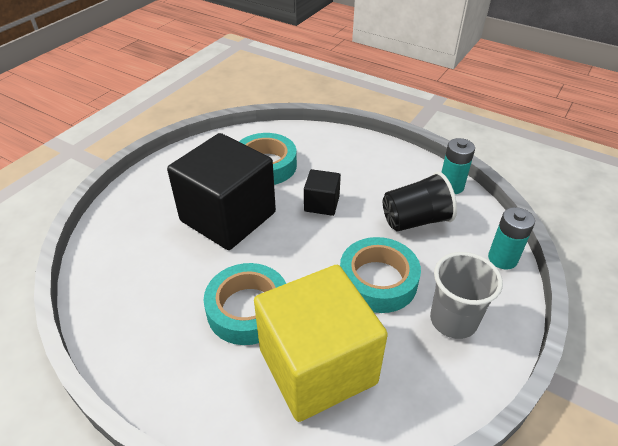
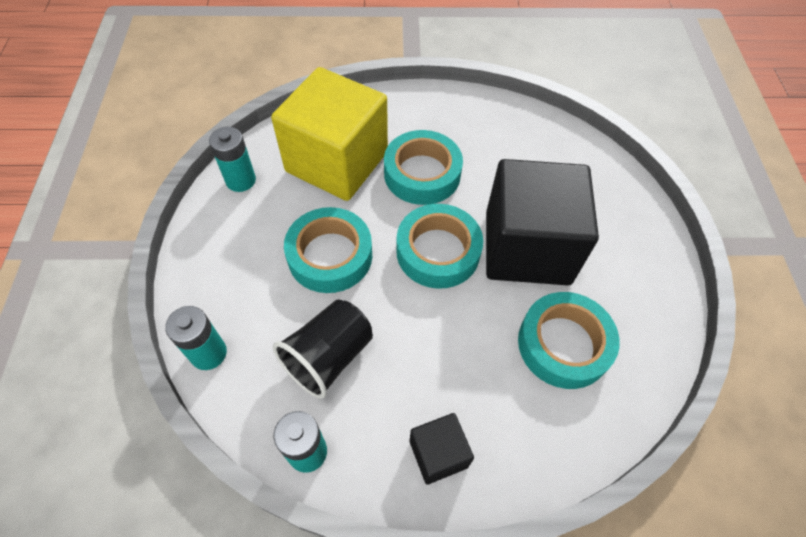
camera: 145 degrees right, 15 degrees up
black cube [304,169,341,216] -> black cube moved to [410,413,474,485]
grey cup [430,252,503,339] -> none
none -> turquoise battery [209,127,256,192]
none -> turquoise tape [396,204,483,289]

